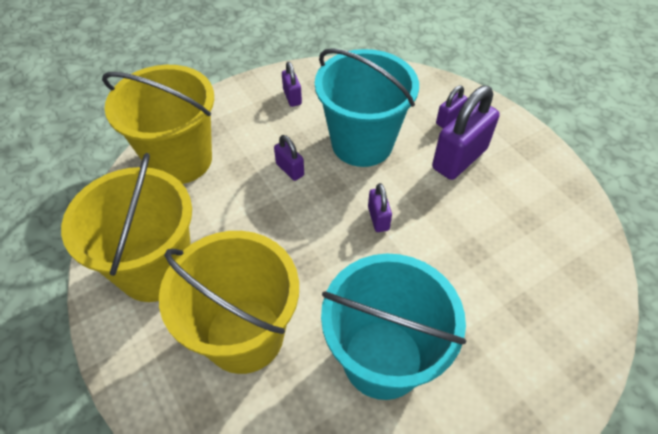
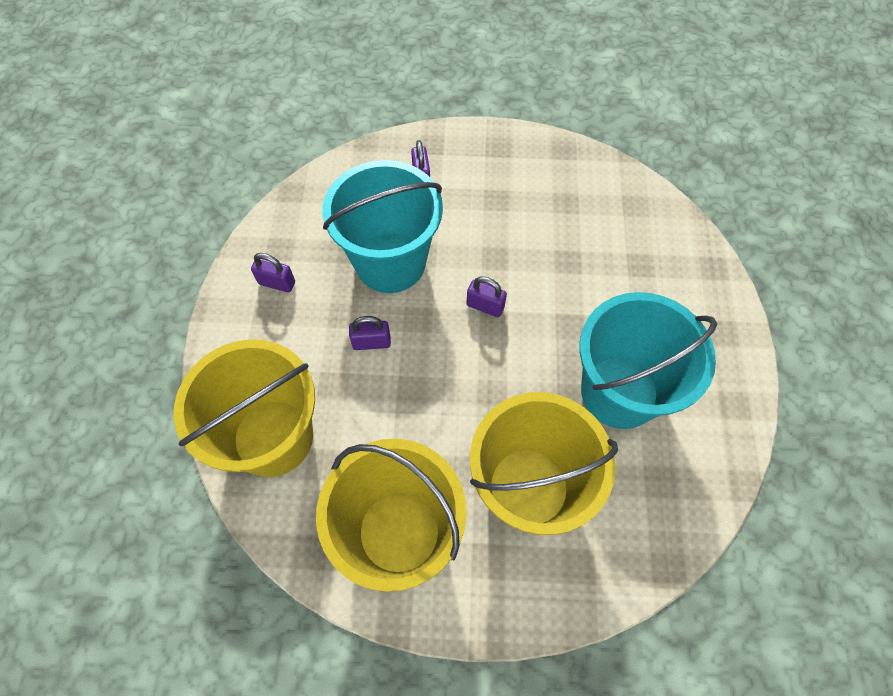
camera: 55 degrees left, 10 degrees up
purple padlock [432,86,500,180] -> none

